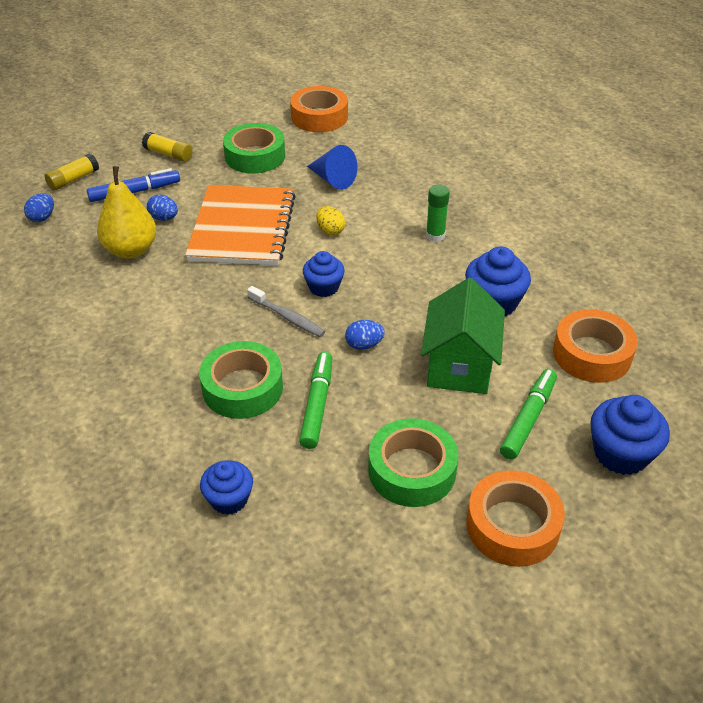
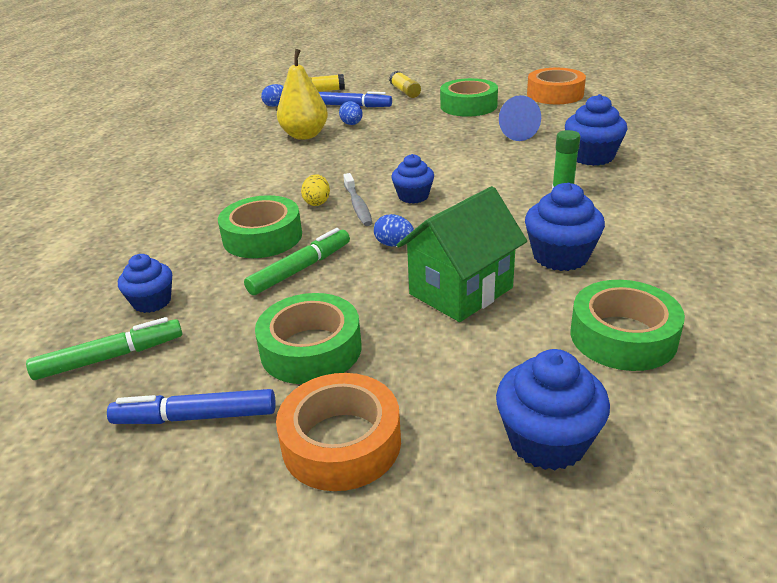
camera: 40 degrees right, 10 degrees down
orange notebook [185,185,296,266] -> none
yellow egg [316,206,345,235] -> yellow egg moved to [301,174,330,206]
green marker [500,369,557,460] -> green marker moved to [26,317,183,380]
orange tape [553,309,638,383] -> green tape [571,280,685,371]
none -> blue marker [107,389,276,424]
none -> blue cupcake [565,94,627,166]

